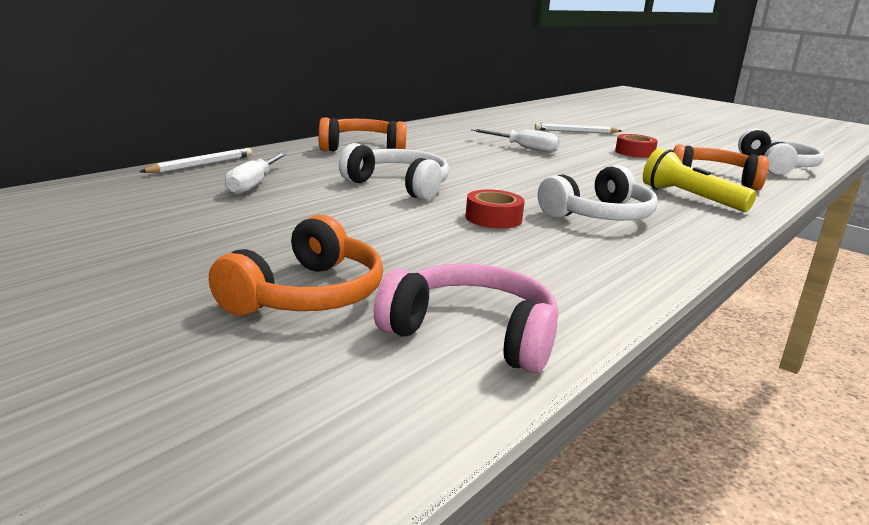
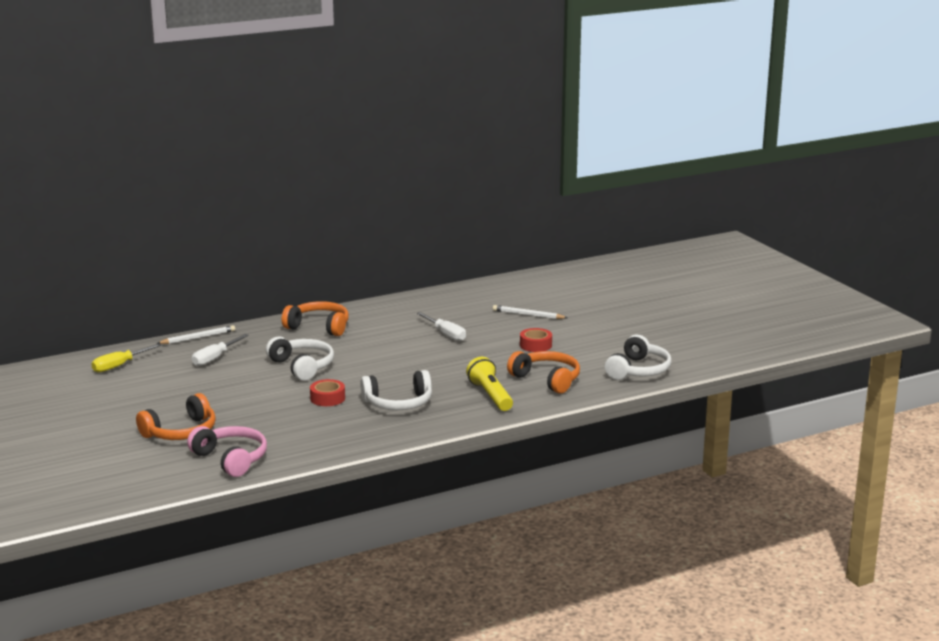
camera: 25 degrees right, 0 degrees up
none -> yellow screwdriver [91,343,162,373]

